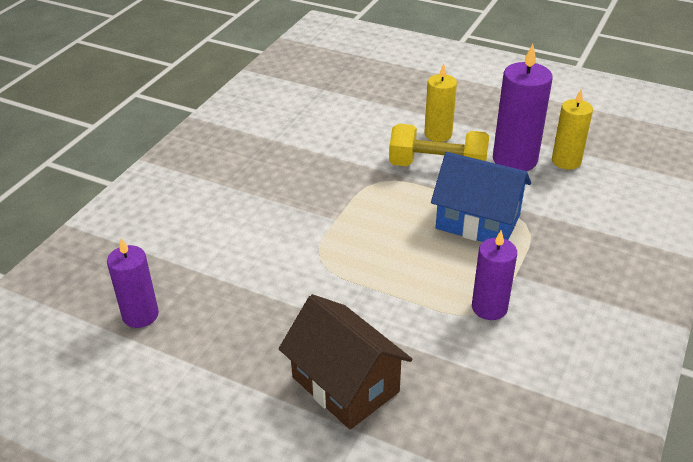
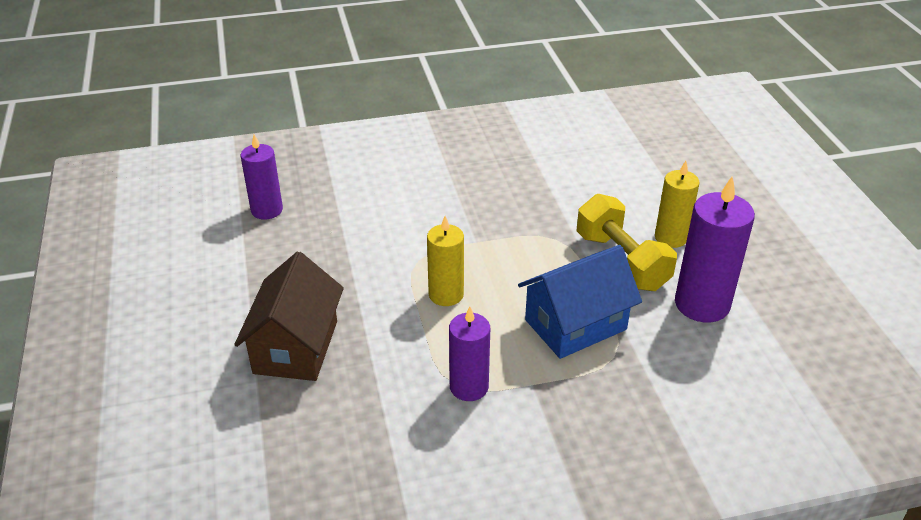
camera: 50 degrees right, 0 degrees up
blue house [431,152,531,242] -> blue house turned 75 degrees clockwise [518,245,642,359]
yellow candle [552,89,593,170] -> yellow candle moved to [427,216,464,306]

